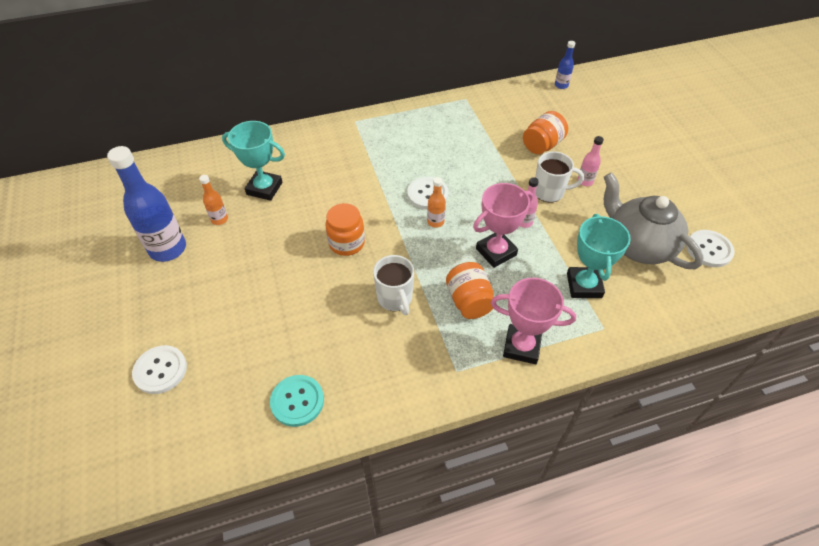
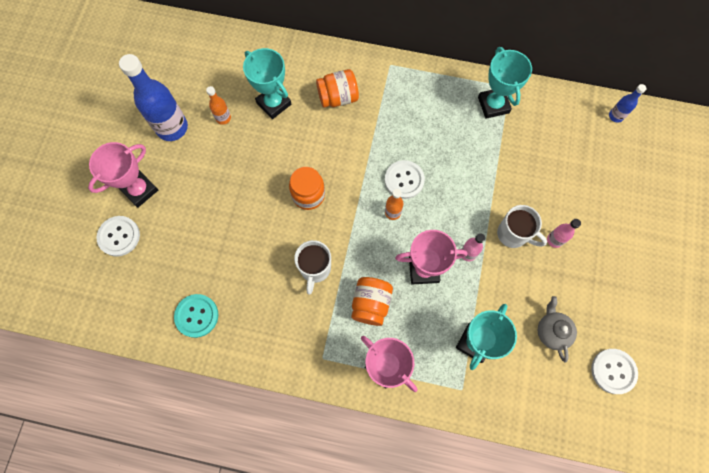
camera: 30 degrees right, 20 degrees up
orange jar [523,111,568,154] -> orange jar moved to [316,69,359,108]
grey teapot [604,173,704,269] -> grey teapot [537,296,577,363], size x0.53
none -> pink trophy [88,142,158,208]
none -> turquoise trophy [478,47,532,119]

